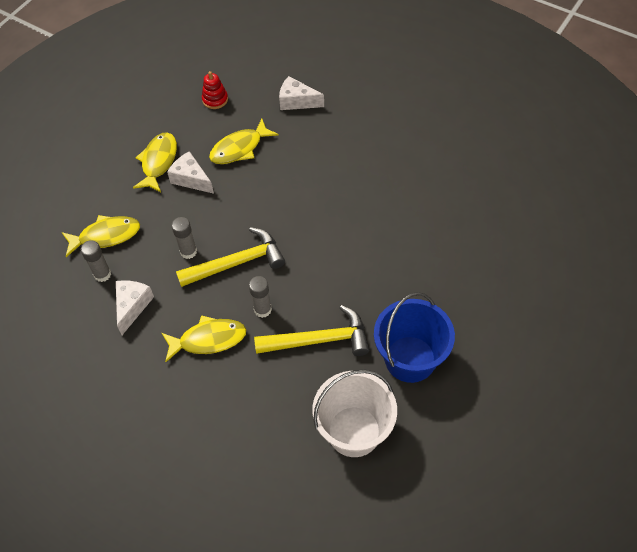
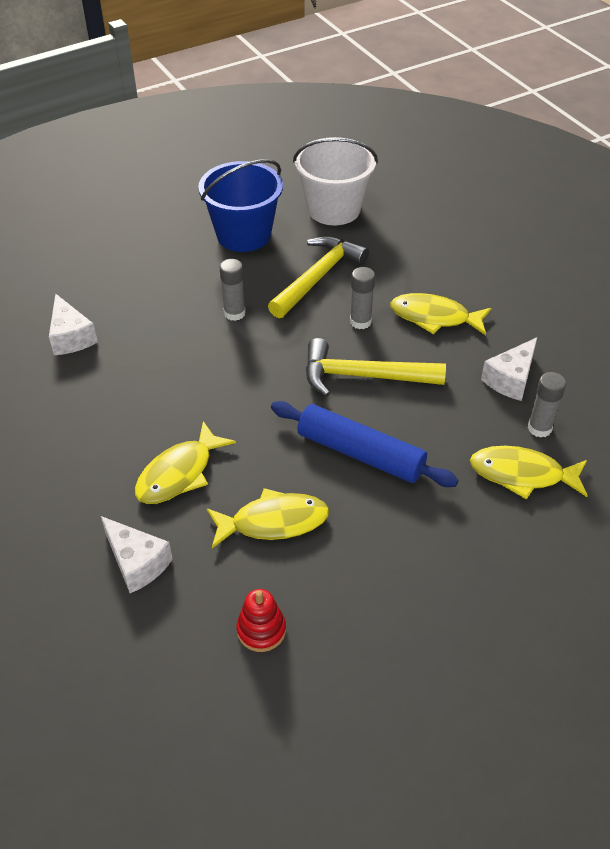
camera: 155 degrees left, 10 degrees down
yellow fish [133,132,177,192] -> yellow fish moved to [135,421,236,504]
white cheese [167,151,214,194] -> white cheese moved to [49,293,98,355]
grey glue stick [171,217,197,259] -> grey glue stick moved to [220,259,246,321]
yellow hammer [254,305,369,356] -> yellow hammer turned 105 degrees clockwise [268,236,369,318]
none -> blue rolling pin [271,401,458,487]

